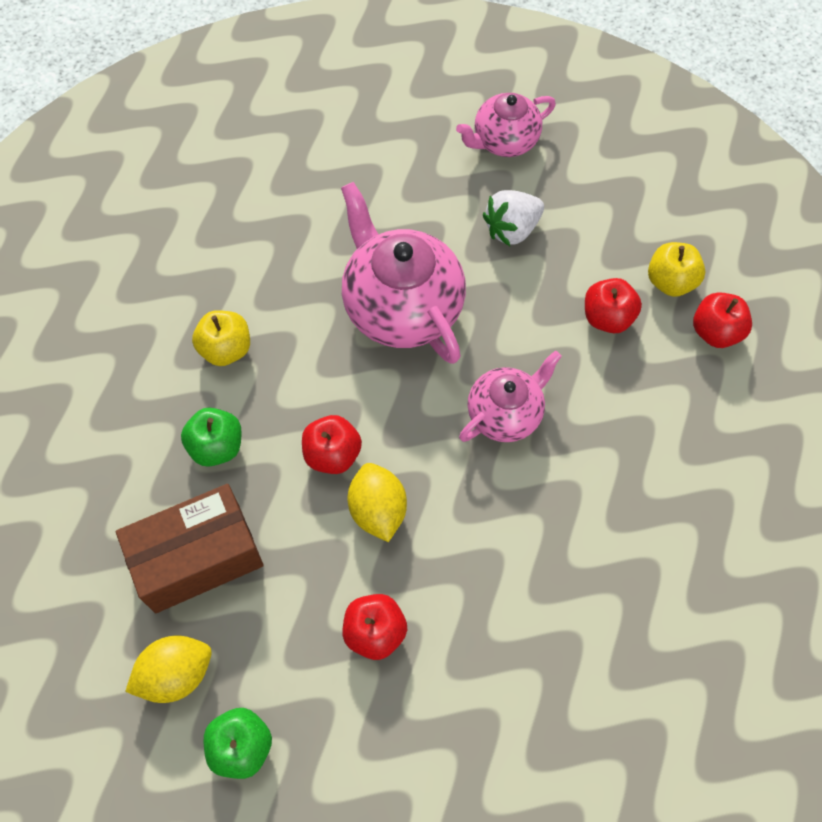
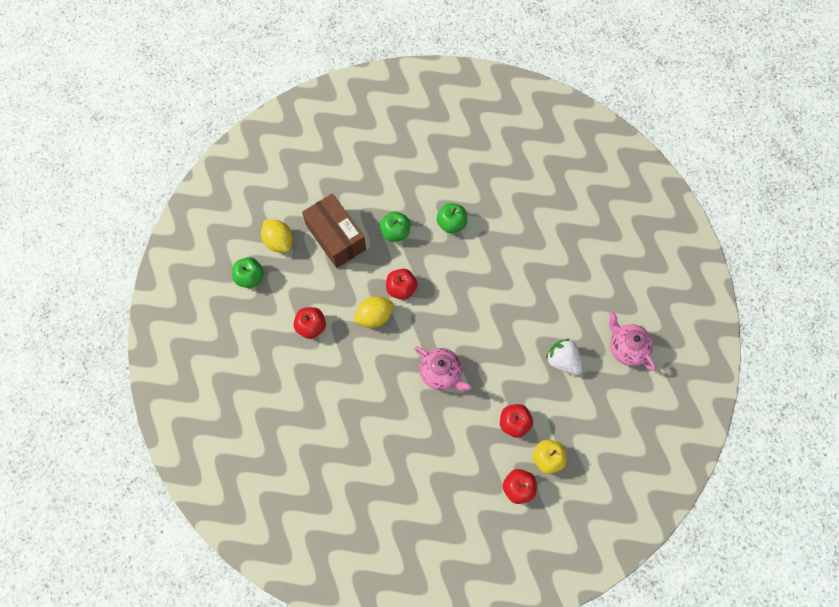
camera: 80 degrees right, 5 degrees up
yellow apple [192,310,250,366] -> green apple [437,203,467,233]
pink teapot [341,182,466,364] -> none

